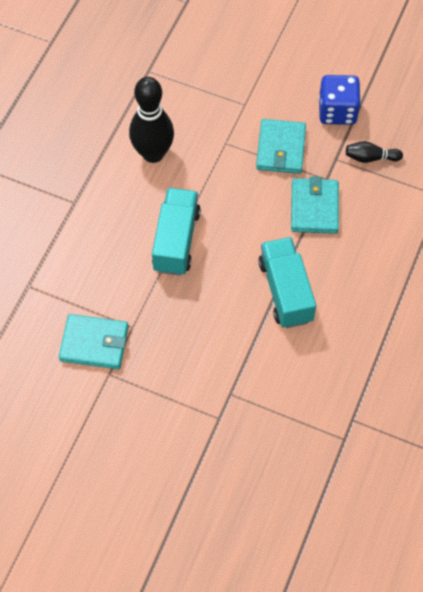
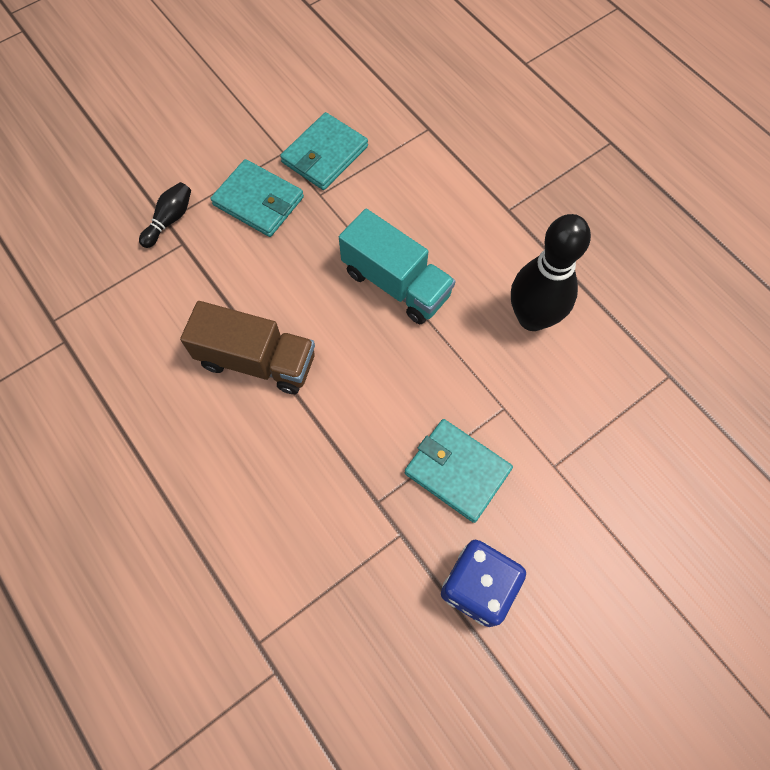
camera: 120 degrees right, 5 degrees up
turquoise truck [258,237,316,328] -> brown truck [180,301,315,394]
turquoise wallet [291,176,339,234] -> turquoise wallet moved to [211,159,304,237]
black bowling pin [346,141,403,163] -> black bowling pin moved to [139,182,191,248]

